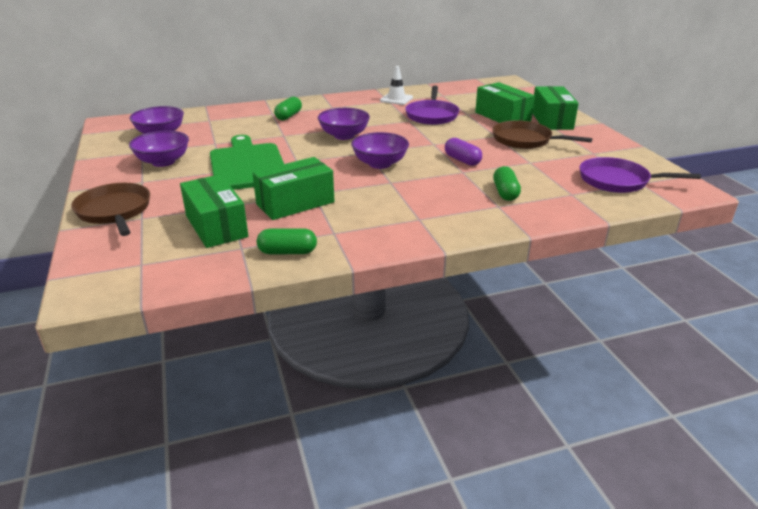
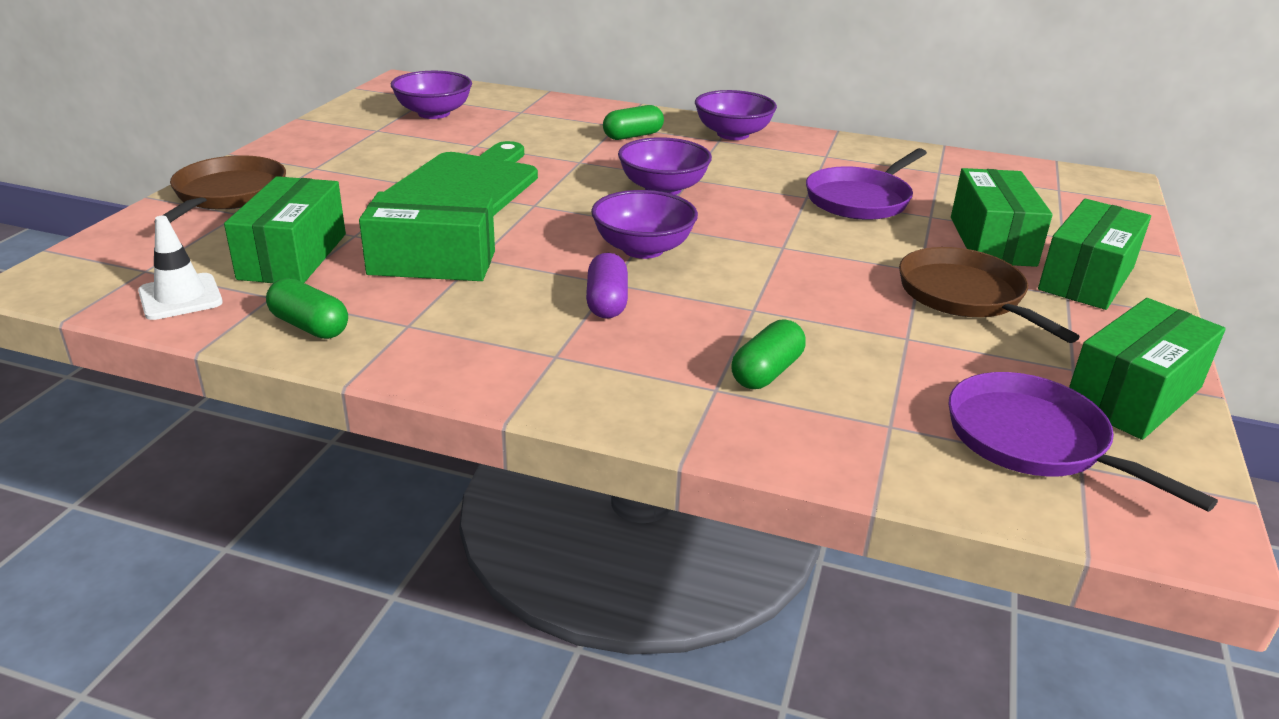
camera: 35 degrees right, 0 degrees up
purple bowl [129,131,189,167] -> purple bowl moved to [695,90,777,140]
white traffic cone [380,66,413,105] -> white traffic cone moved to [138,216,223,320]
purple capsule [445,138,482,166] -> purple capsule moved to [586,253,628,319]
none -> green box [1069,298,1226,440]

